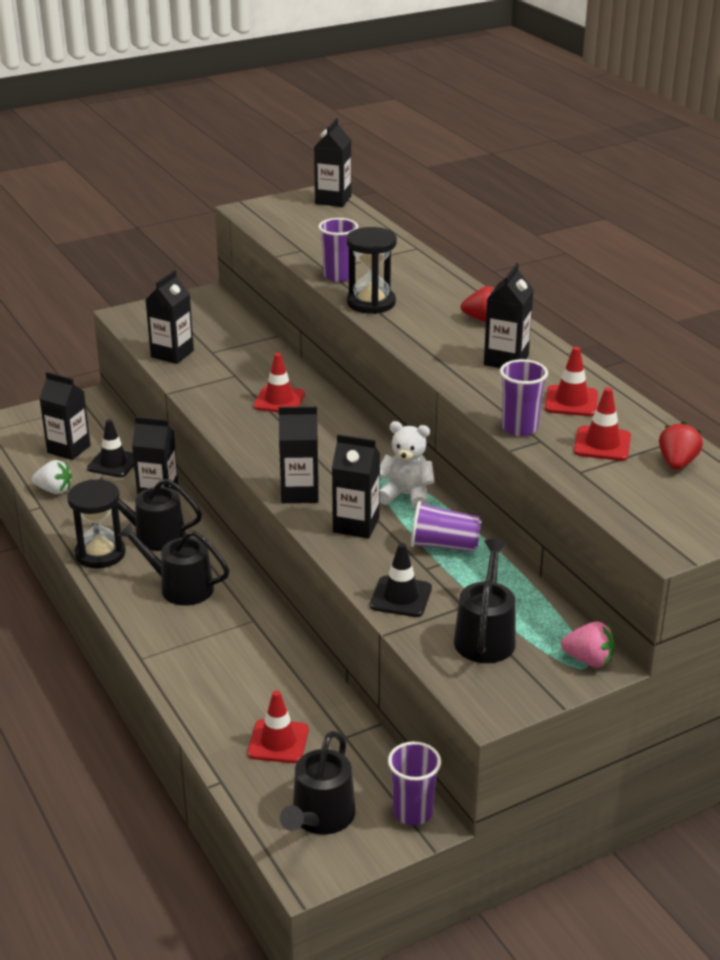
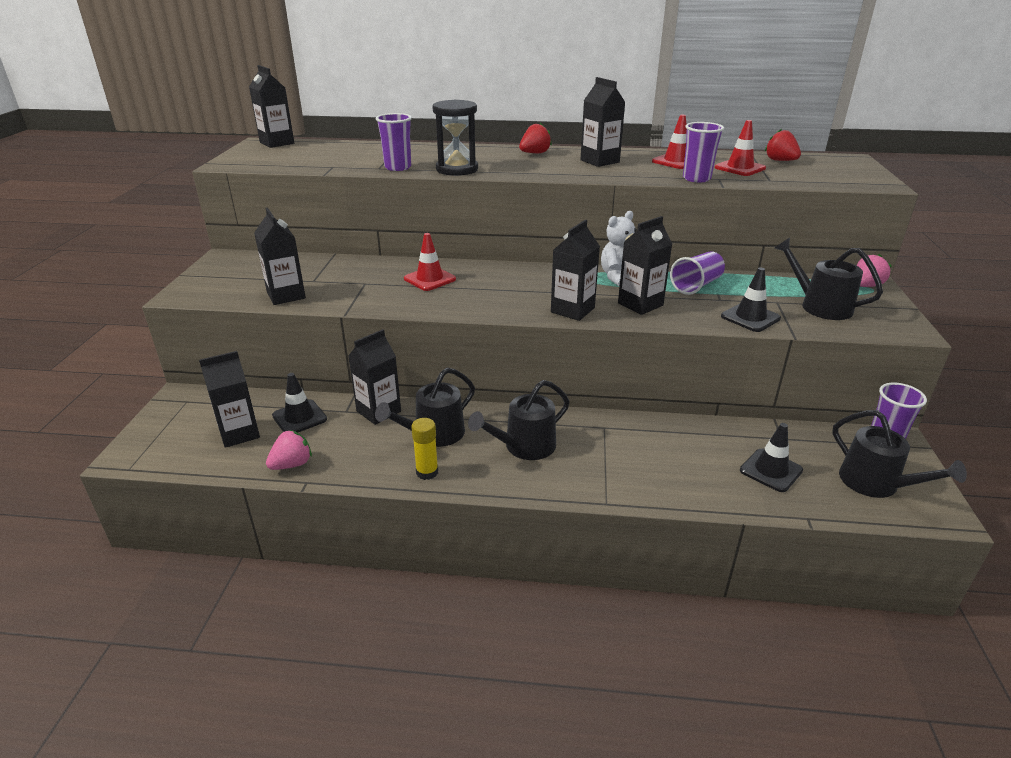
camera: 55 degrees left, 0 degrees up
white strawberry [32,460,72,494] -> pink strawberry [266,430,312,470]
black hourglass [67,479,126,568] -> yellow glue stick [411,418,438,480]
red traffic cone [247,690,309,763] -> black traffic cone [740,423,803,492]

